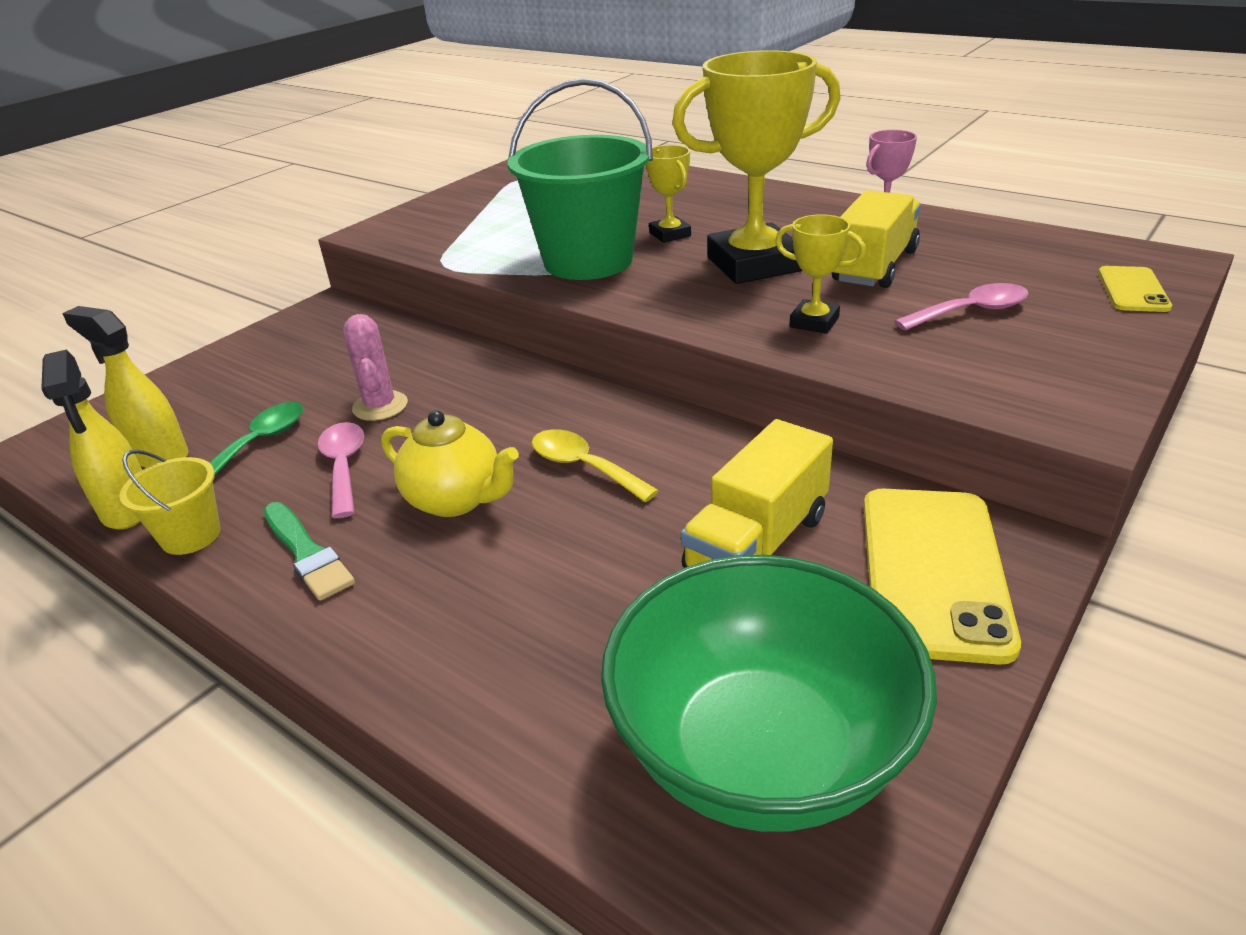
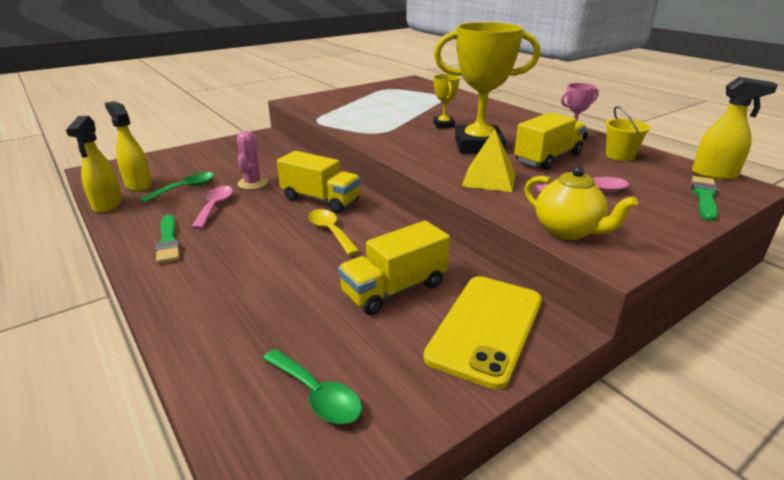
camera: 15 degrees right, 5 degrees down
yellow bucket [119,450,221,555] -> yellow bucket moved to [605,106,651,161]
yellow teapot [381,410,519,517] -> yellow teapot moved to [524,166,638,240]
green bucket [508,78,653,280] -> none
green bowl [601,555,937,832] -> green spoon [263,349,362,424]
yellow trophy [775,214,866,334] -> yellow pyramid [461,129,516,192]
yellow phone [1098,266,1172,312] -> green brush [692,176,718,221]
none -> yellow truck [277,151,361,213]
none -> yellow spray bottle [692,77,778,180]

